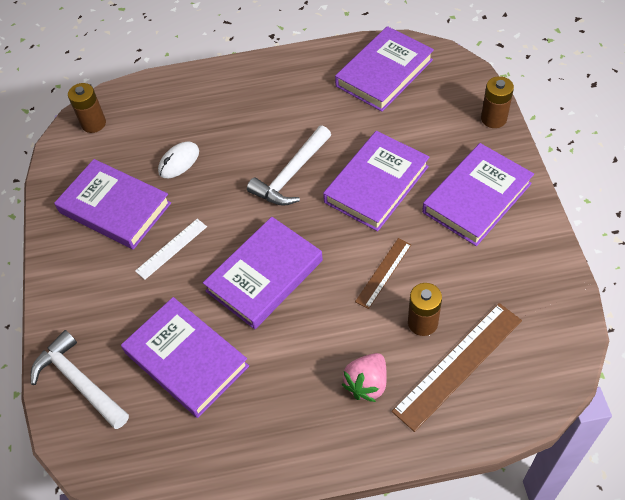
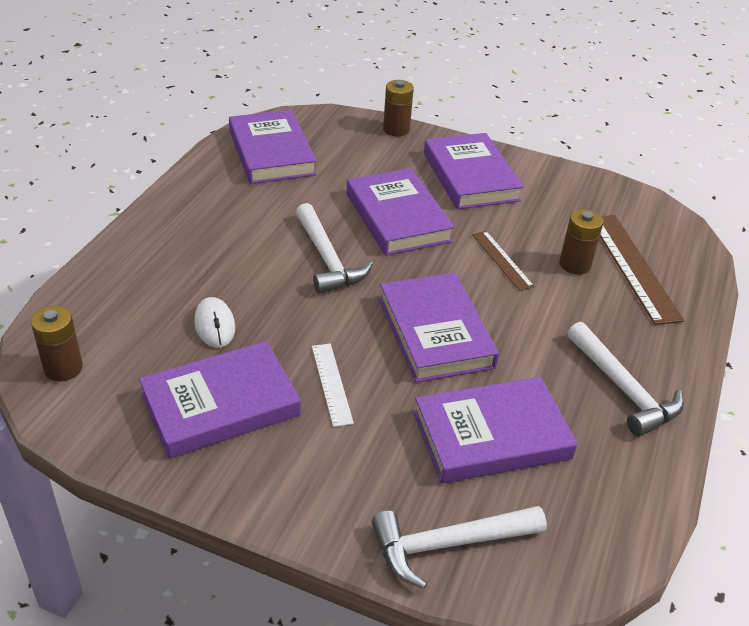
camera: 65 degrees left, 15 degrees down
pink strawberry [342,353,387,402] -> none
none -> white hammer [568,322,684,436]

